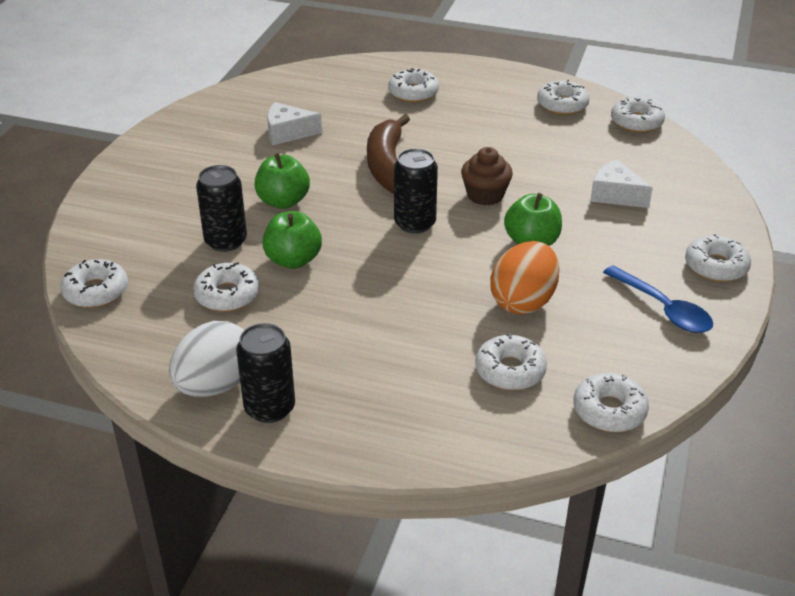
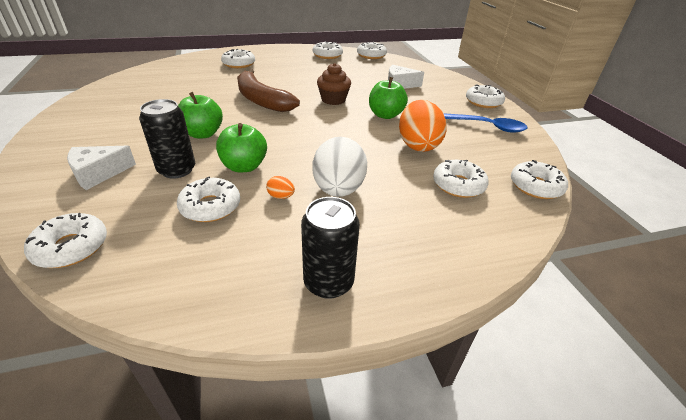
camera: 35 degrees left, 0 degrees up
white egg [169,321,244,397] -> white egg moved to [312,137,367,197]
white cheese [267,102,322,146] -> white cheese moved to [67,146,136,190]
black can [394,148,438,234] -> none
none -> orange egg [266,176,295,199]

